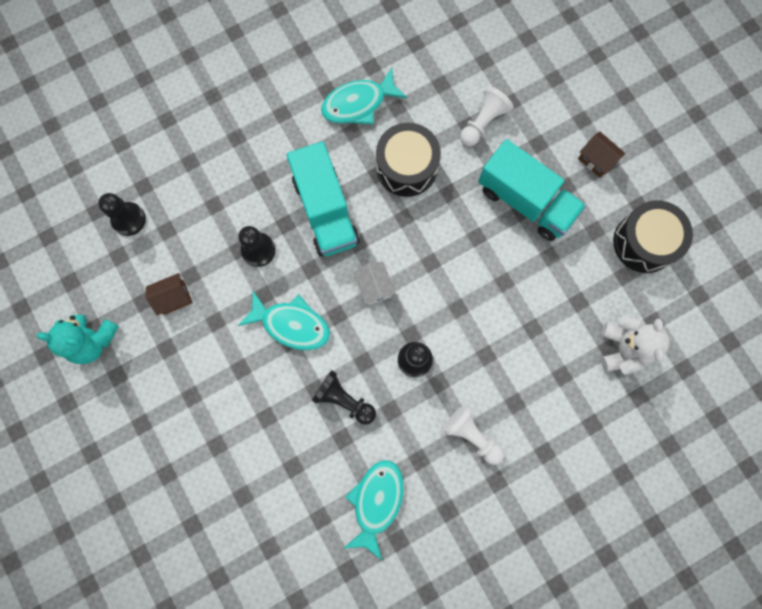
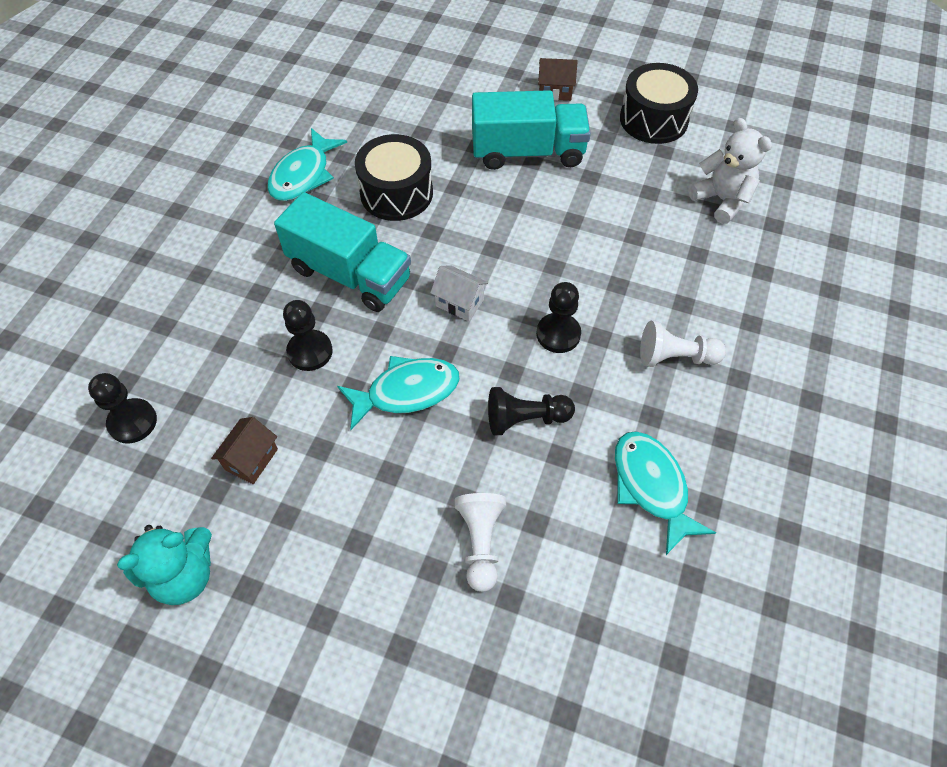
camera: 40 degrees left, 20 degrees down
white pawn [460,86,514,146] -> white pawn moved to [455,493,506,592]

